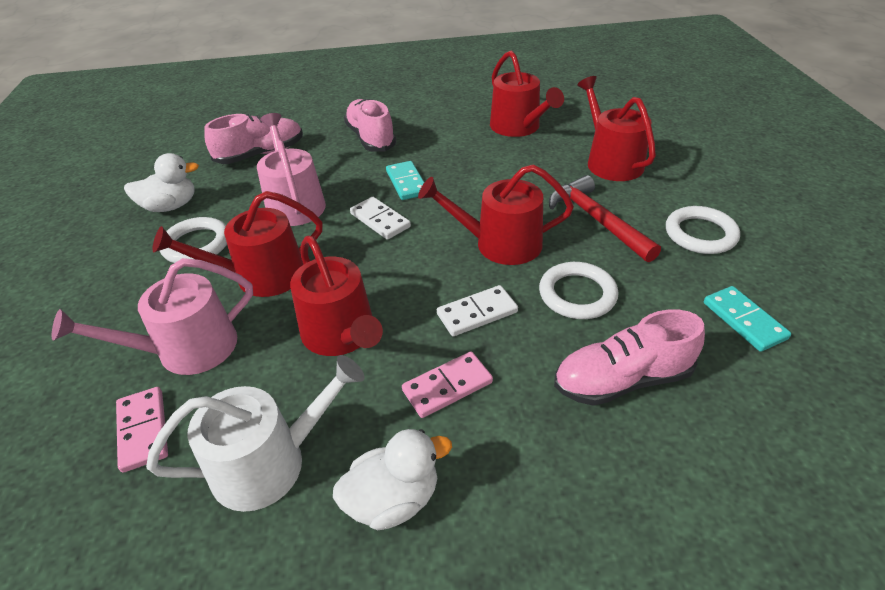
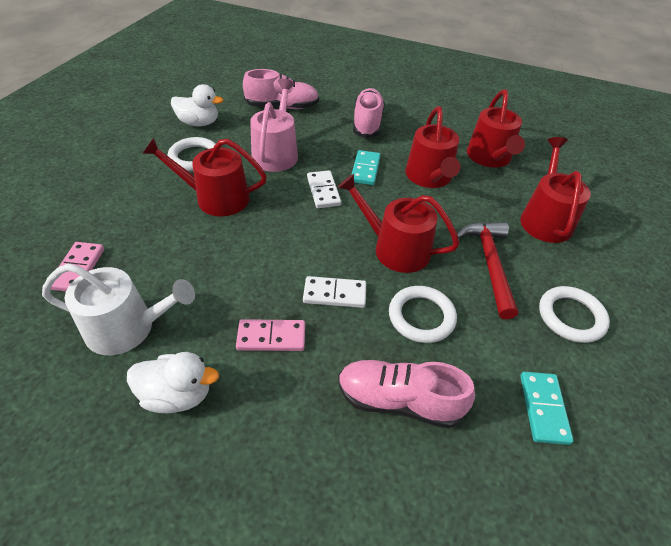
camera: 25 degrees right, 5 degrees up
pink watering can [52,258,253,375] -> none
red watering can [290,236,383,356] -> red watering can moved to [405,106,460,188]

